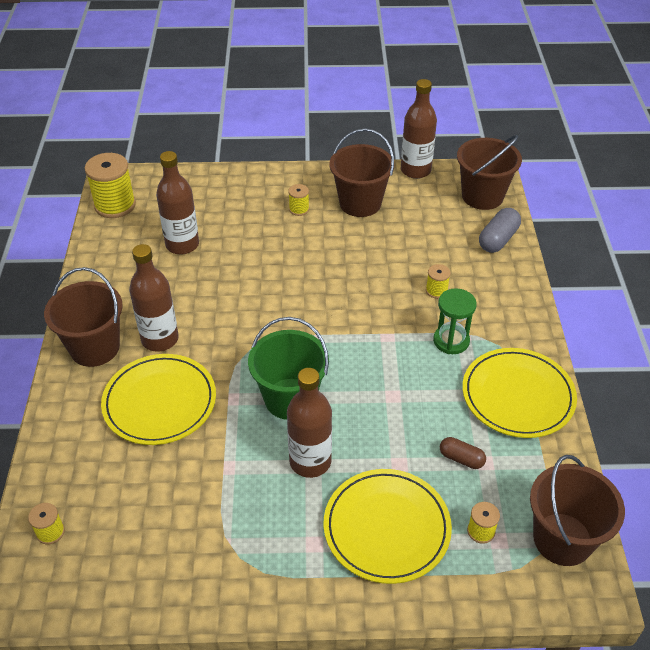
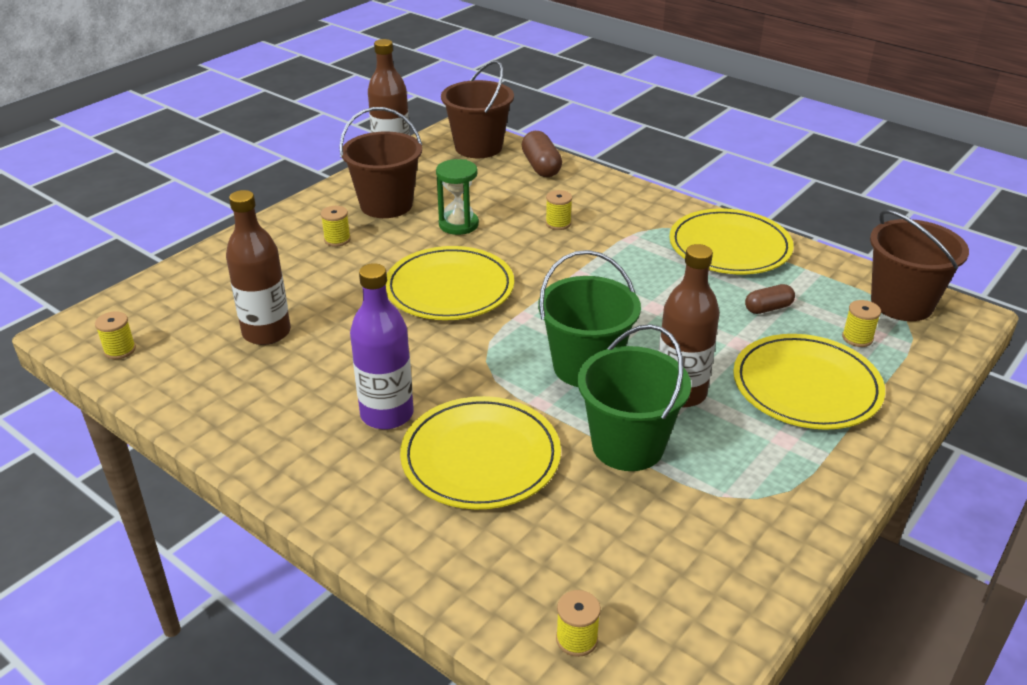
camera: 50 degrees left, 10 degrees down
brown bucket [44,267,123,367] -> none
yellow spool [85,153,136,218] -> yellow spool [95,311,136,359], size x0.49
brown bottle [129,244,179,352] -> purple bottle [350,263,414,429]
green hourglass [433,288,477,354] -> green hourglass moved to [436,159,479,235]
grey capsule [479,208,521,253] -> brown capsule [522,131,562,177]
none -> yellow plate [386,246,514,320]
none -> green bucket [578,324,691,471]

